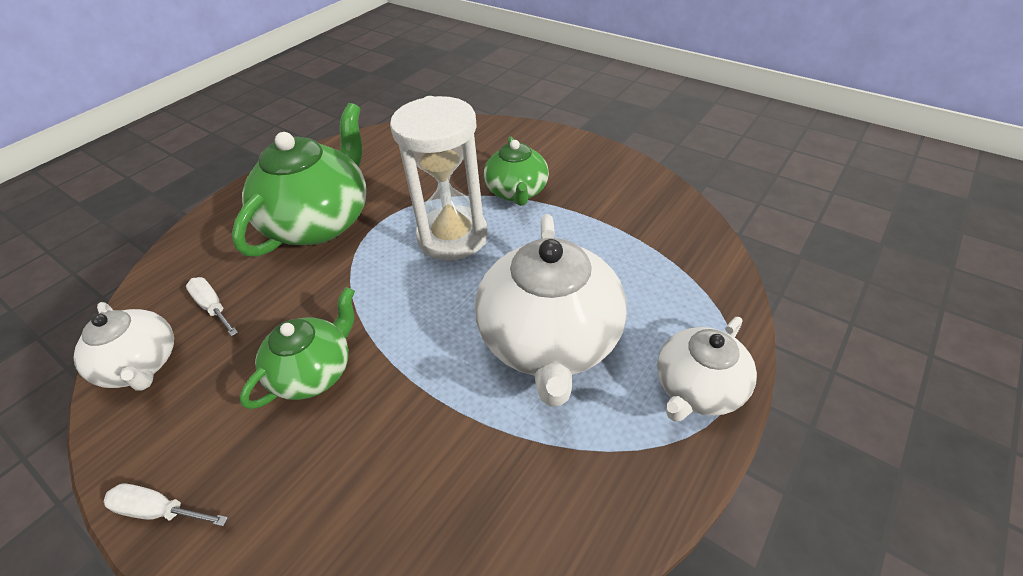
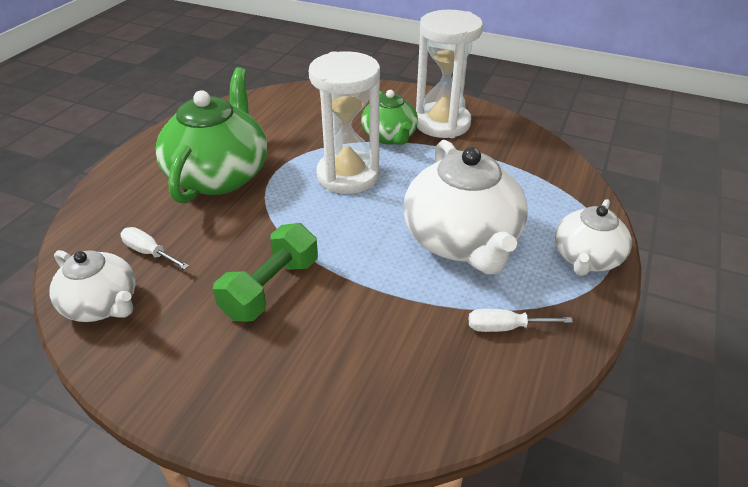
camera: 15 degrees left, 5 degrees down
white screwdriver [104,483,228,526] -> white screwdriver moved to [469,309,573,332]
green teapot [240,287,355,409] -> green dumbbell [213,223,318,322]
none -> white hourglass [416,10,483,138]

